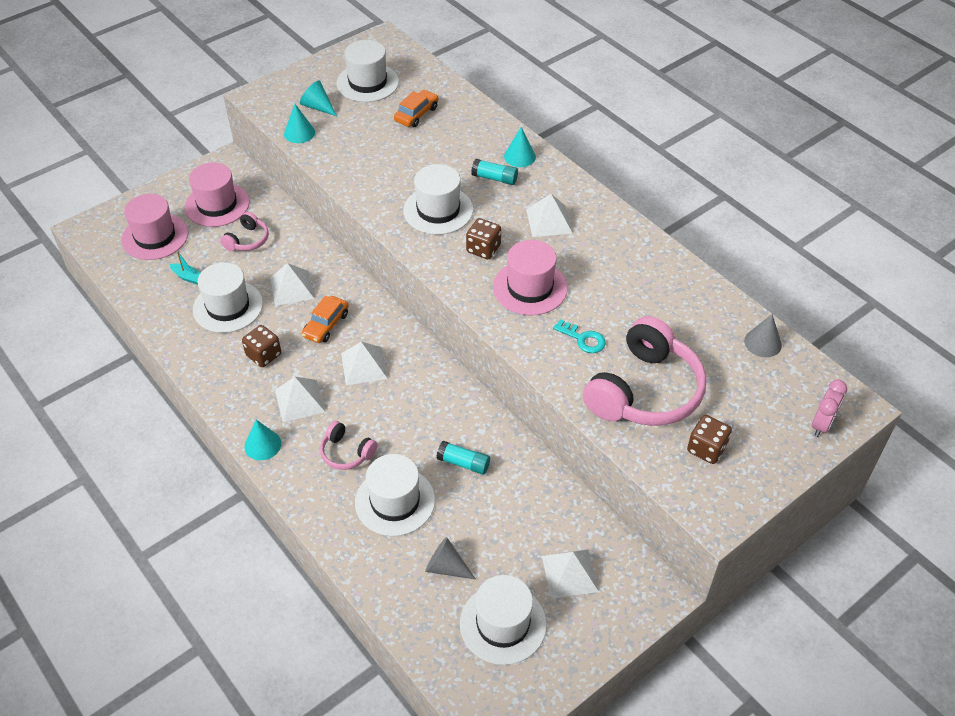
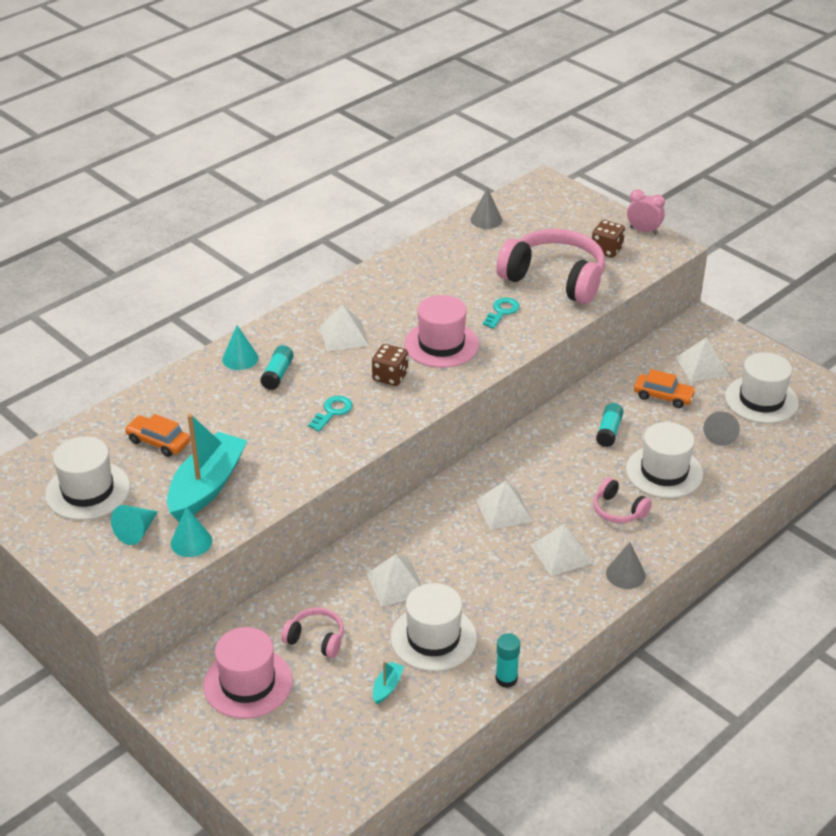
camera: 95 degrees left, 10 degrees down
pink hat [121,194,188,260] -> none
brown dice [242,325,281,367] -> none
turquoise cone [244,420,281,460] -> grey cone [606,542,646,589]
orange car [302,296,349,343] -> orange car moved to [634,369,696,408]
pink headphones [320,421,377,470] -> pink headphones turned 105 degrees clockwise [593,477,652,523]
white hat [403,164,474,235] -> turquoise key [308,396,353,431]
pink clock [812,380,847,437] -> pink clock moved to [627,189,665,234]
none -> turquoise boat [167,414,247,521]
none -> turquoise glue stick [495,633,520,688]

